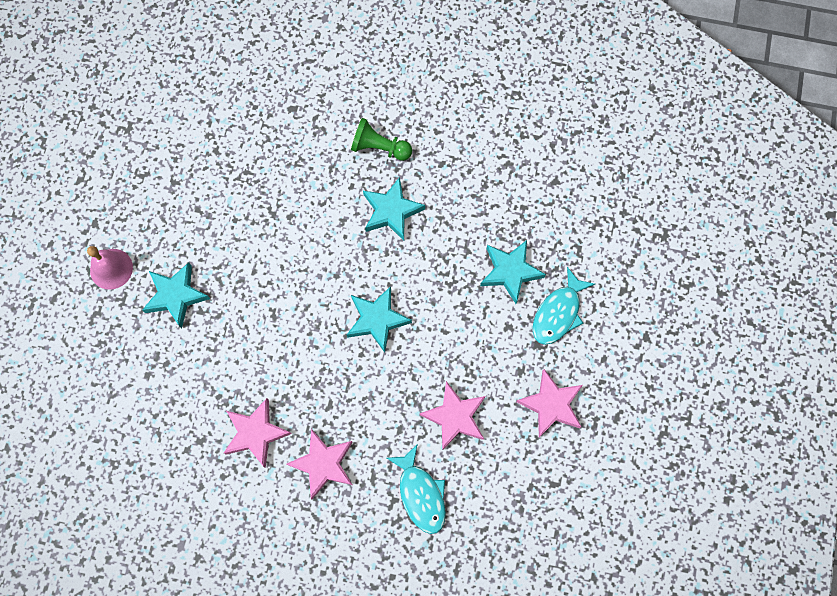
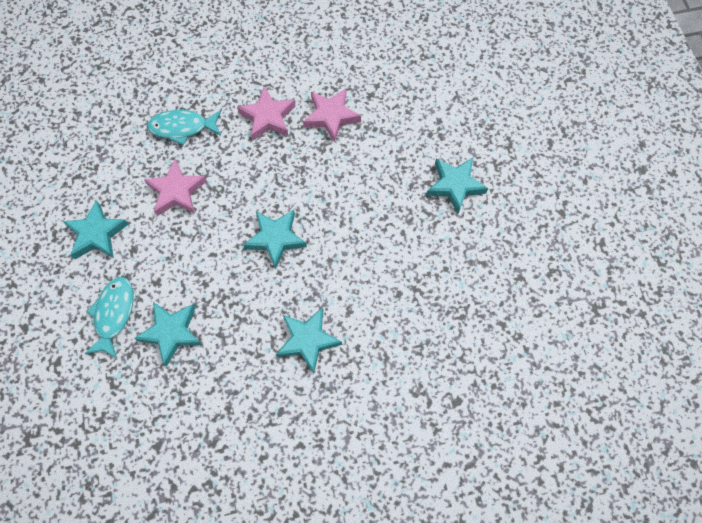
camera: 155 degrees right, 5 degrees down
pink bell [87,246,133,290] -> none
green pawn [351,118,412,161] -> none
turquoise fish [387,445,446,534] -> turquoise fish turned 45 degrees counterclockwise [147,110,221,146]
pink star [516,369,583,437] -> turquoise star [62,200,129,259]

